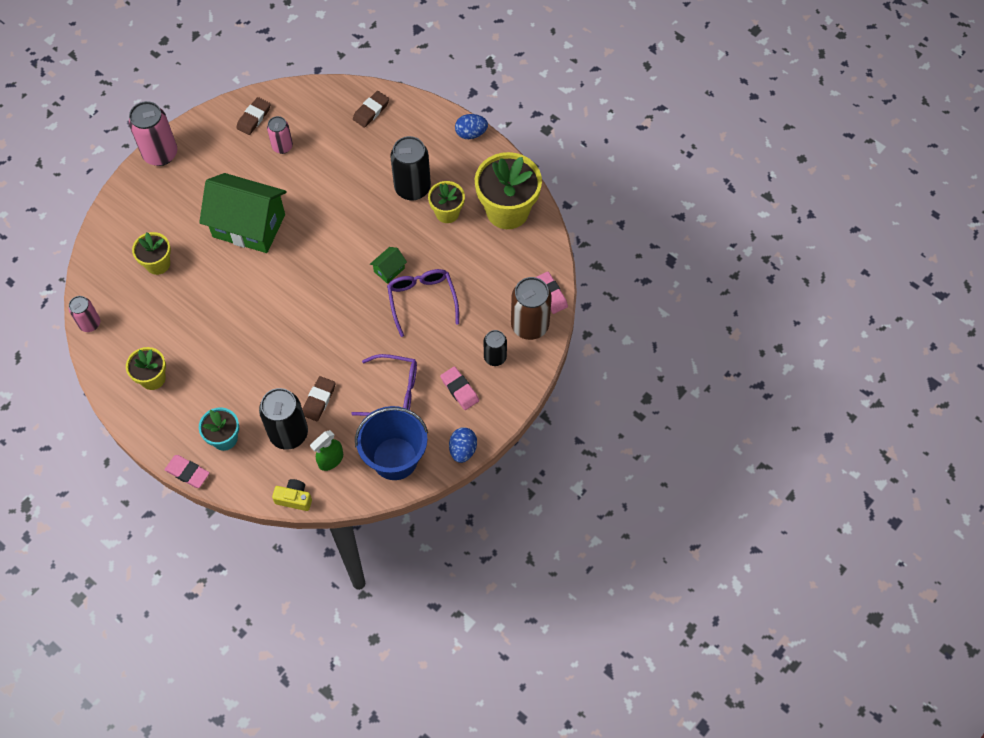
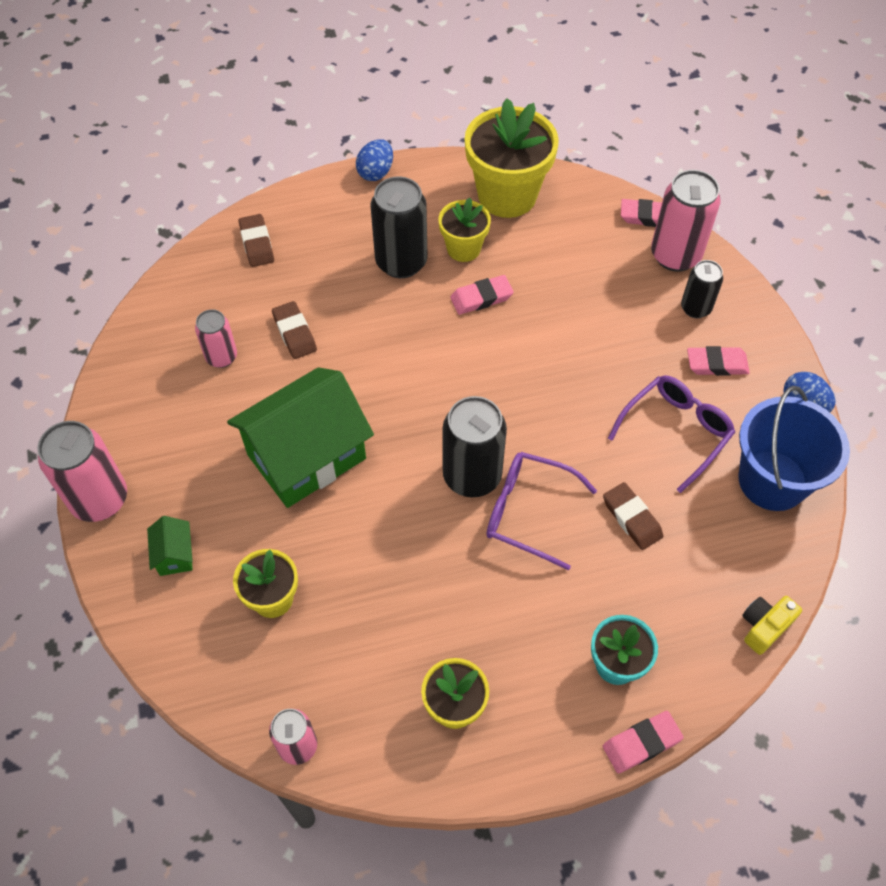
camera: 55 degrees left, 5 degrees down
brown eraser [236,97,271,135] -> brown eraser moved to [272,301,317,359]
black can [259,388,308,450] -> black can moved to [443,396,507,497]
green spray bottle [310,430,343,471] -> none
green house [370,247,407,284] -> green house moved to [147,516,193,576]
purple glasses [387,269,459,337] -> purple glasses moved to [486,452,597,570]
brown can [511,277,552,340] -> pink can [651,170,721,272]
none -> pink eraser [450,275,514,315]

